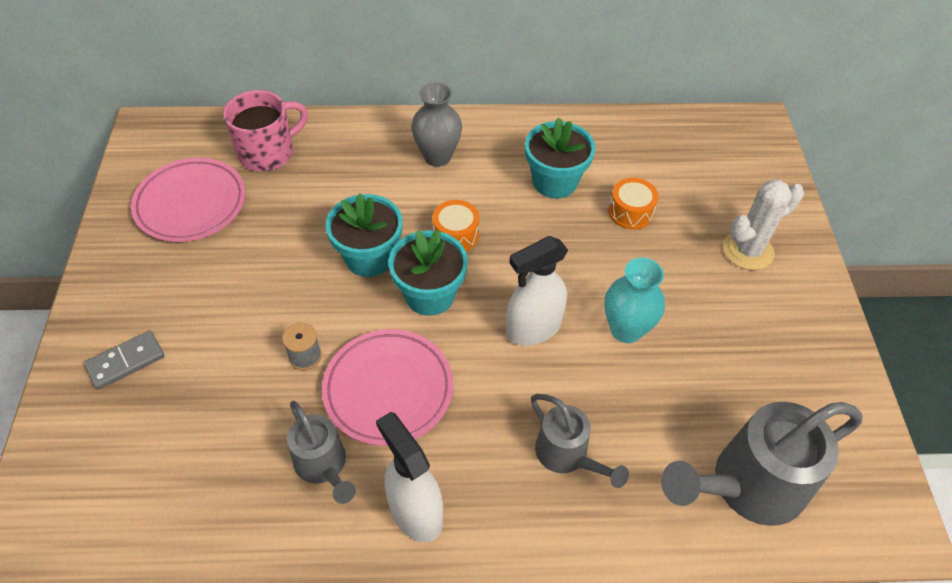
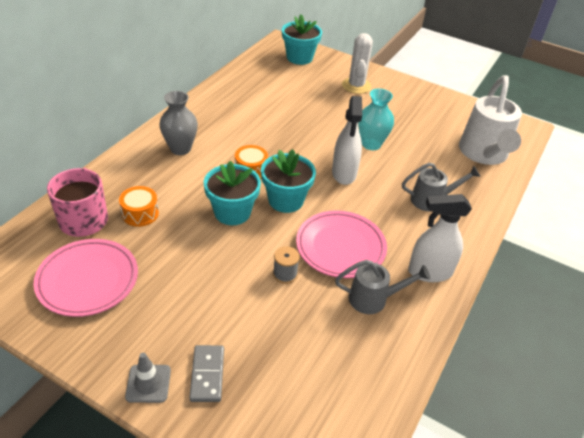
camera: 60 degrees left, 10 degrees down
turquoise flower pot [525,118,596,198] -> turquoise flower pot moved to [282,14,322,65]
orange drum [608,178,659,230] -> orange drum moved to [119,186,159,227]
grey watering can [661,402,862,526] -> white watering can [459,75,522,165]
none -> grey traffic cone [125,353,171,403]

